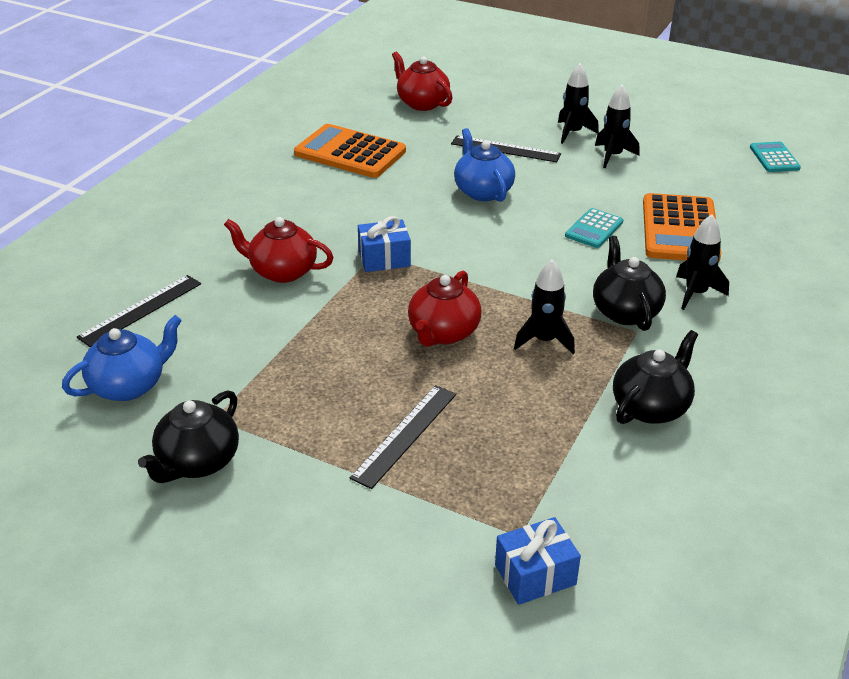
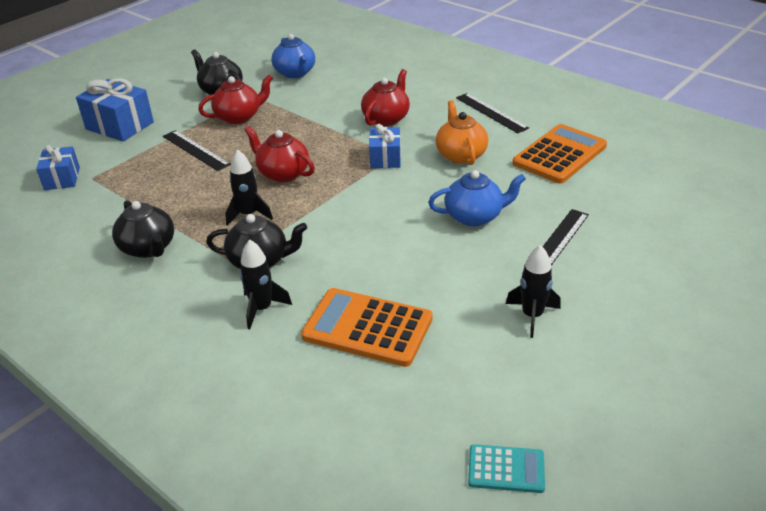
camera: 105 degrees right, 0 degrees up
black ruler [77,275,201,347] -> black ruler moved to [456,93,529,133]
red teapot [392,51,452,111] -> red teapot moved to [198,75,273,124]
black rocket [558,63,599,144] -> none
turquoise calculator [565,208,623,248] -> none
none -> blue gift [76,78,154,141]
none -> orange teapot [436,100,488,165]

